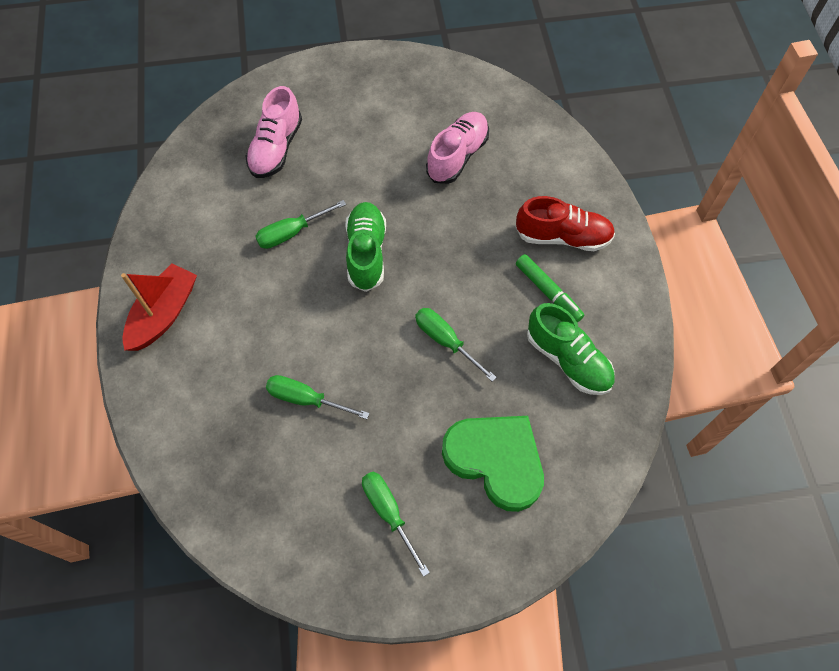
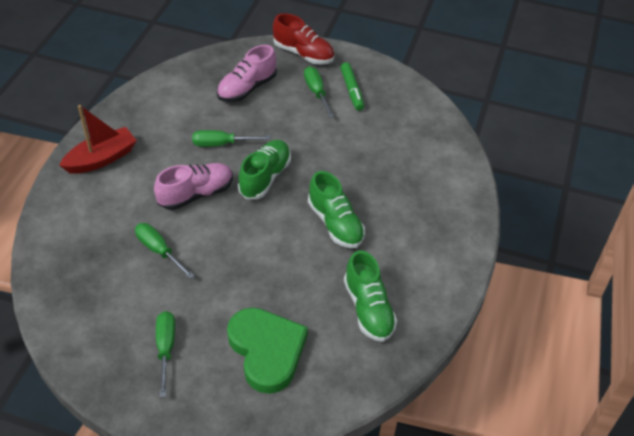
camera: 25 degrees right, 15 degrees down
green screwdriver [415,308,497,382] -> green screwdriver moved to [304,66,334,118]
pink shoe [426,112,489,184] -> pink shoe moved to [154,163,233,210]
red shoe [516,196,615,251] -> red shoe moved to [273,13,334,65]
green marker [516,254,584,322] -> green marker moved to [340,63,364,111]
none -> green shoe [308,171,365,248]

